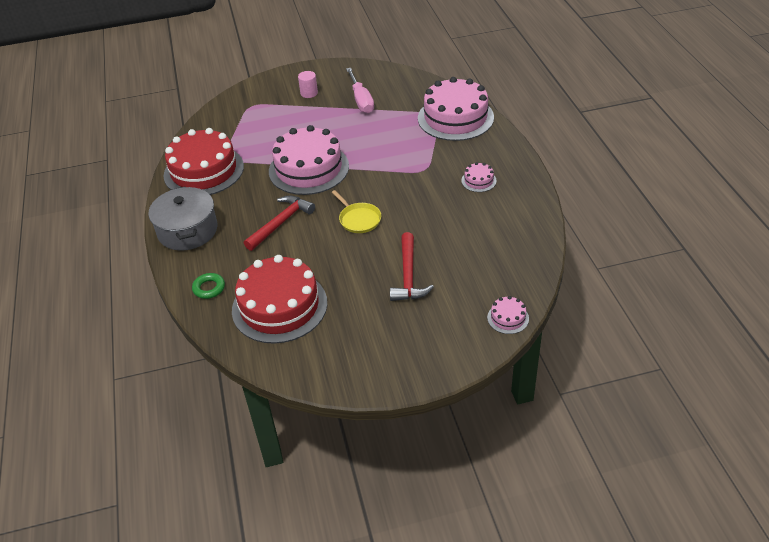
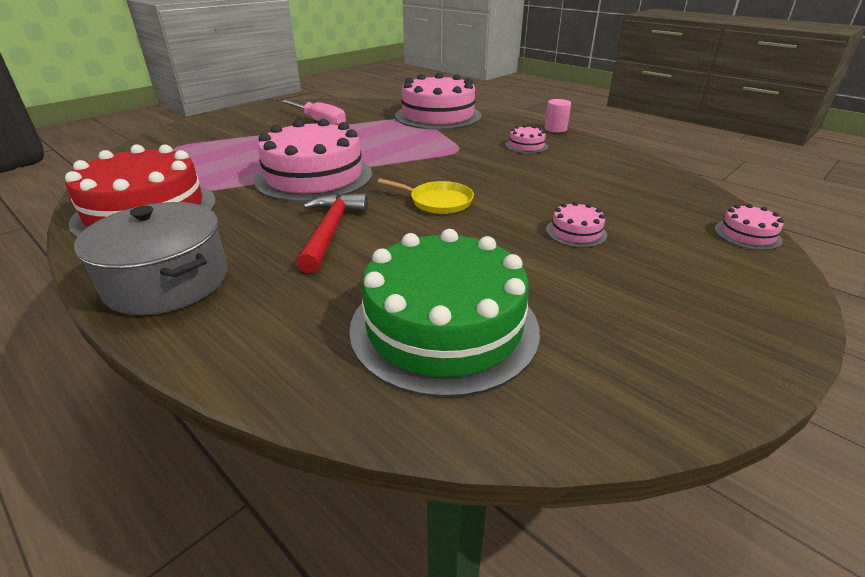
camera: 35 degrees left, 10 degrees down
green ring [192,273,225,299] -> none
red cake [232,255,327,344] -> green cake [349,229,540,398]
pink cylinder [298,71,318,98] -> pink cylinder moved to [544,99,571,133]
red hammer [390,232,434,301] -> pink cake [546,202,607,248]

